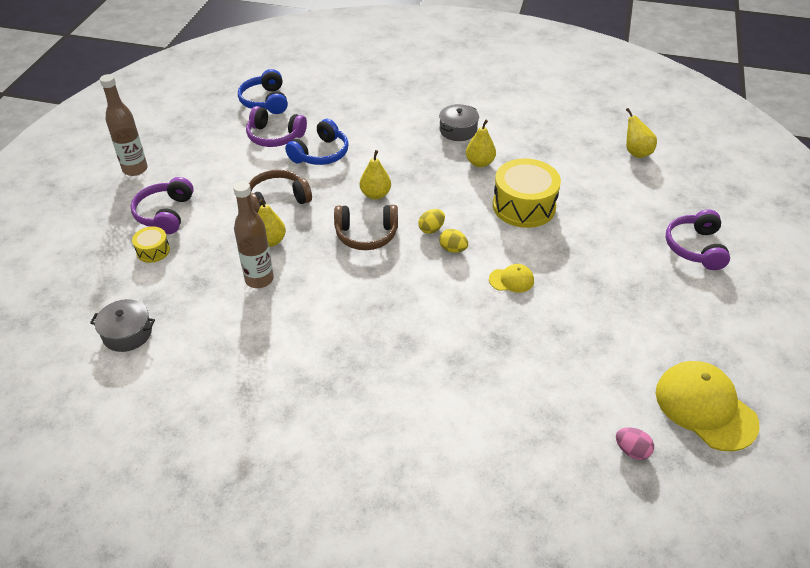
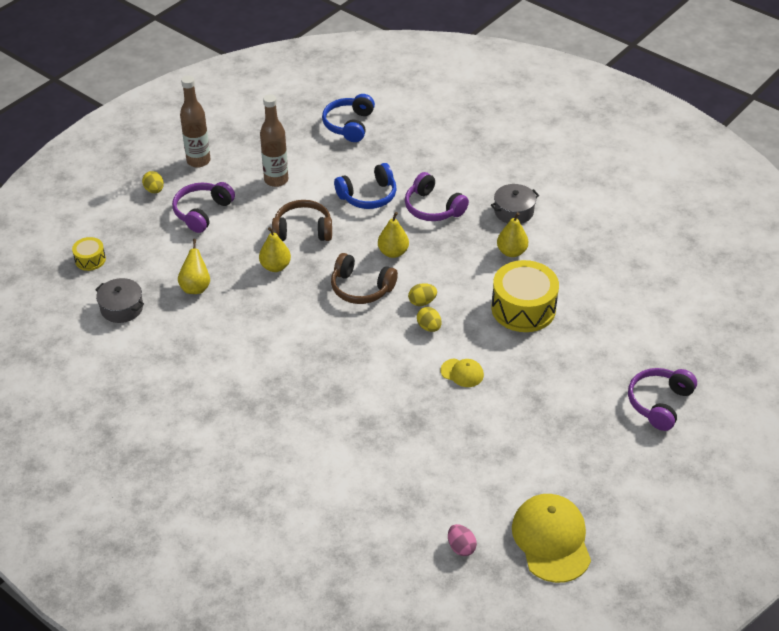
camera: 25 degrees right, 0 degrees up
yellow drum [132,227,170,263] -> yellow drum moved to [72,237,106,271]
brown bottle [233,181,274,288] -> brown bottle moved to [260,94,288,187]
purple headphones [246,106,307,147] -> purple headphones moved to [405,172,469,221]
yellow pear [626,108,657,158] -> yellow pear moved to [178,239,210,294]
none -> yellow egg [142,171,164,193]

